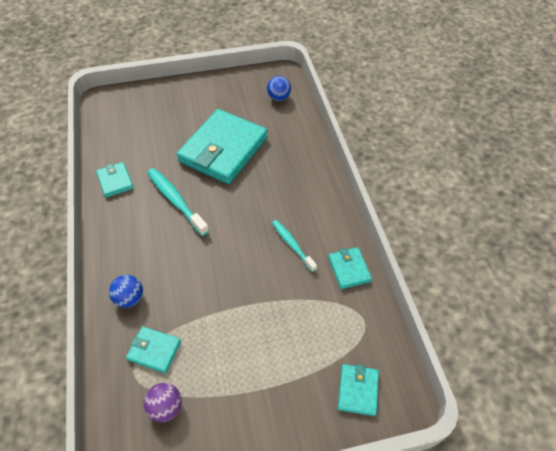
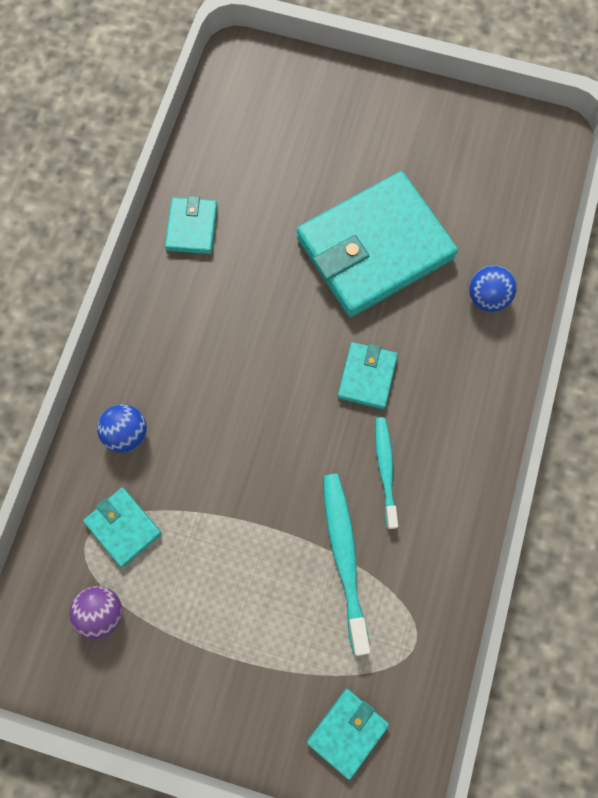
camera: 30 degrees right, 20 degrees up
turquoise toothbrush [147,168,209,236] -> turquoise toothbrush moved to [323,474,370,656]
blue ball [267,76,291,101] -> blue ball moved to [469,265,517,312]
turquoise wallet [328,247,372,289] -> turquoise wallet moved to [338,342,398,409]

